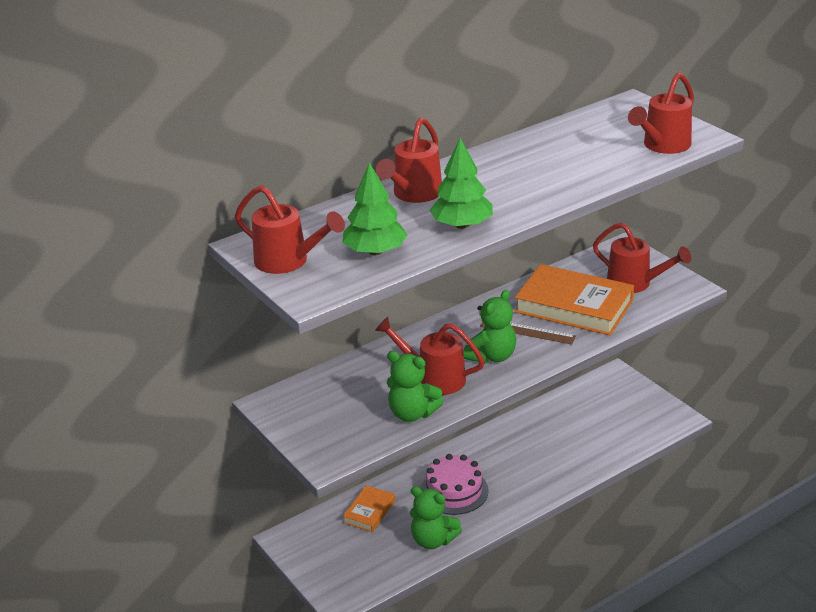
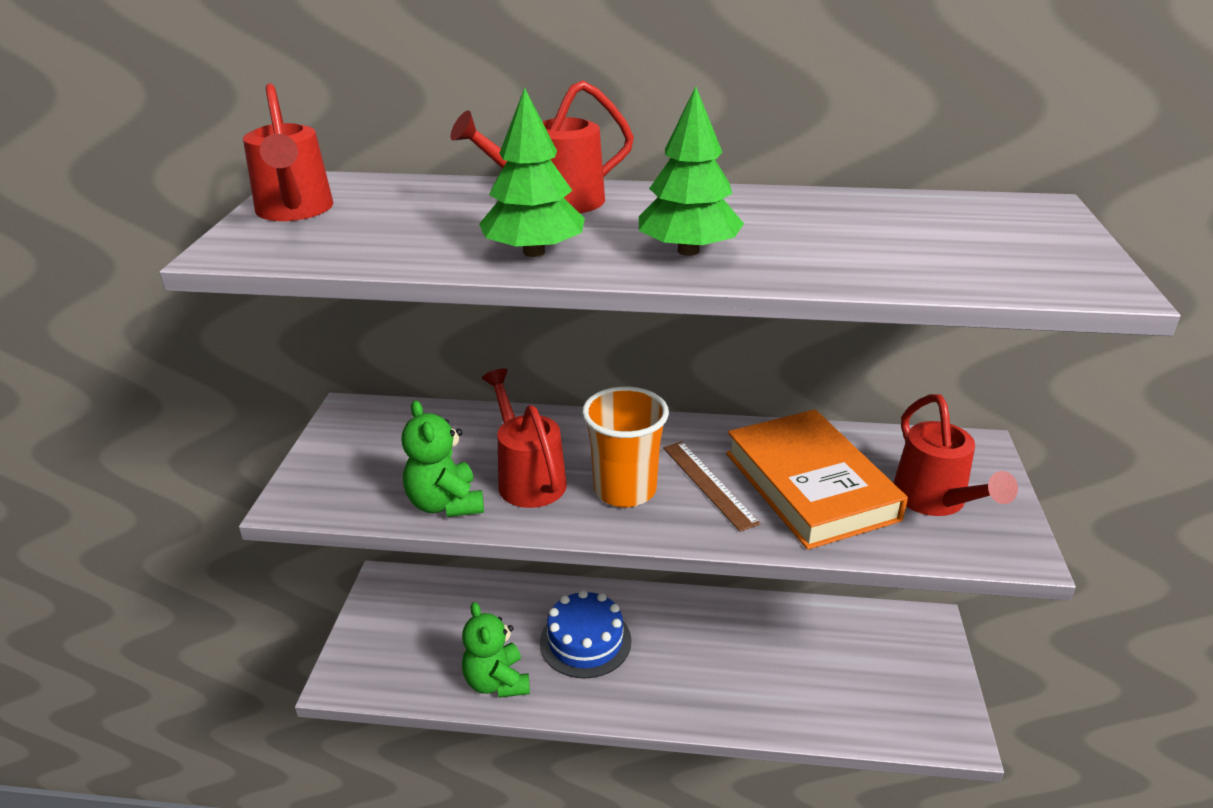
camera: 40 degrees right, 0 degrees up
green tree [342,163,408,255] -> green tree moved to [639,86,744,256]
orange book [343,485,395,532] -> none
pink cake [421,454,489,515] -> blue cake [540,590,632,678]
green teddy bear [463,290,516,364] -> orange cup [582,386,669,507]
red watering can [628,73,694,154] -> none

